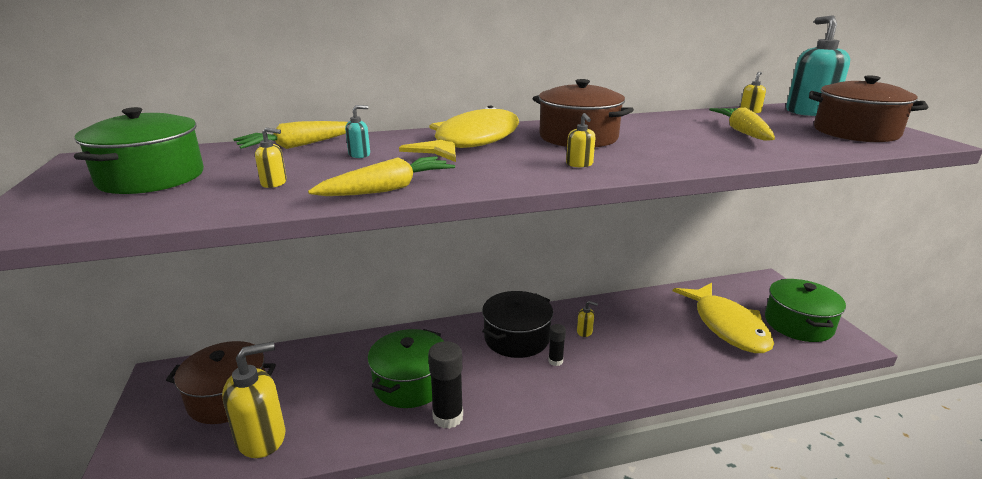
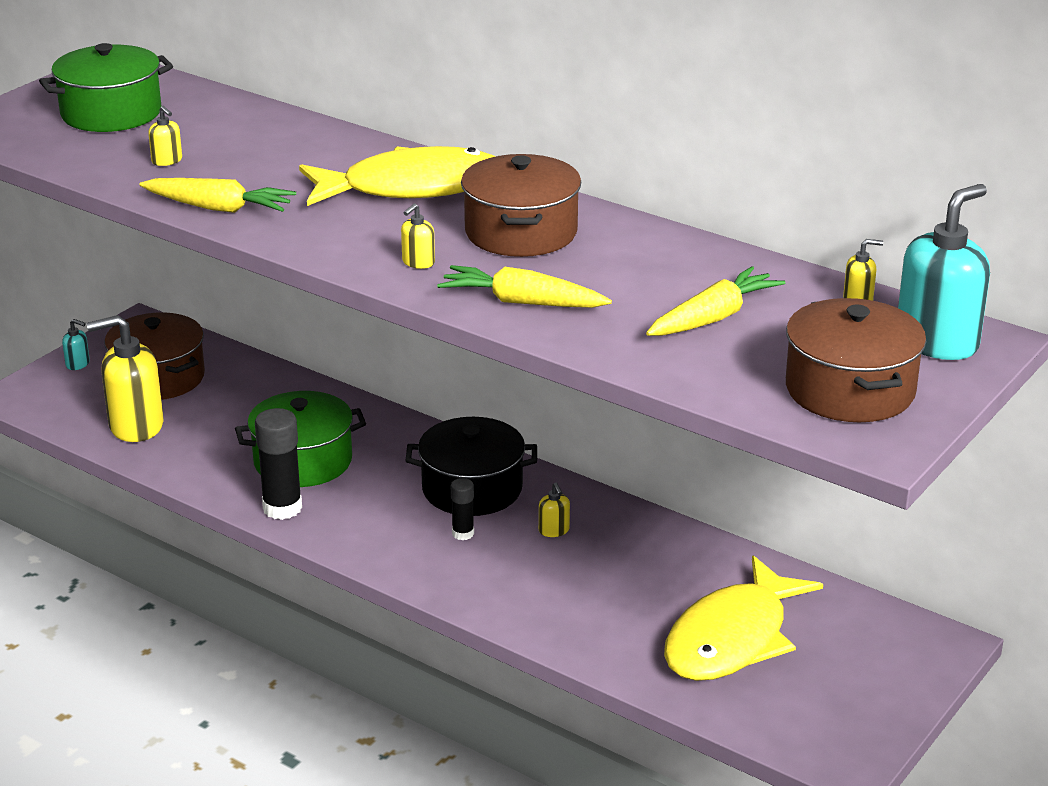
camera: 50 degrees right, 5 degrees up
yellow soap dispenser [222,341,285,458] -> yellow soap dispenser turned 150 degrees clockwise [86,315,164,442]
yellow carrot [233,121,348,149] -> yellow carrot moved to [437,265,612,308]
turquoise soap dispenser [345,105,370,158] -> turquoise soap dispenser moved to [62,319,90,370]
green pot [765,279,846,342] -> none

